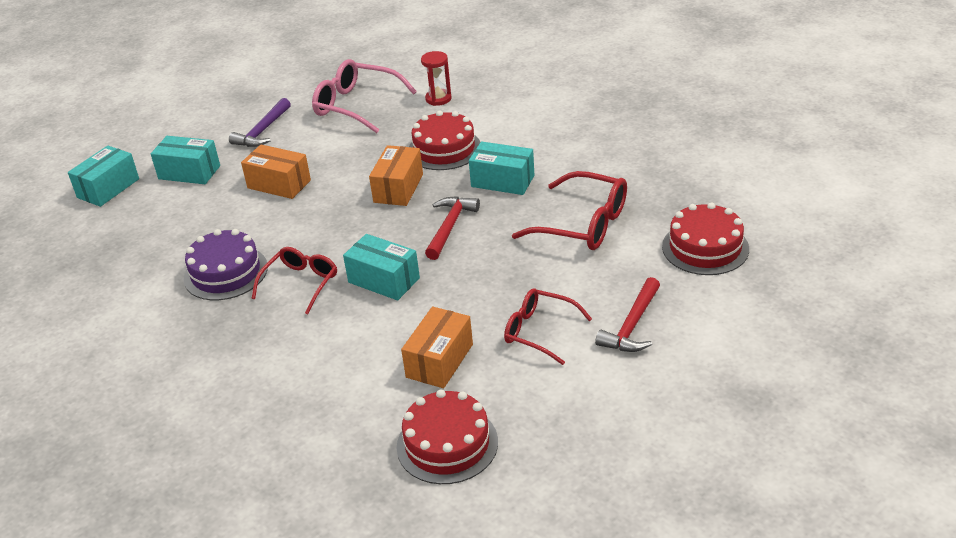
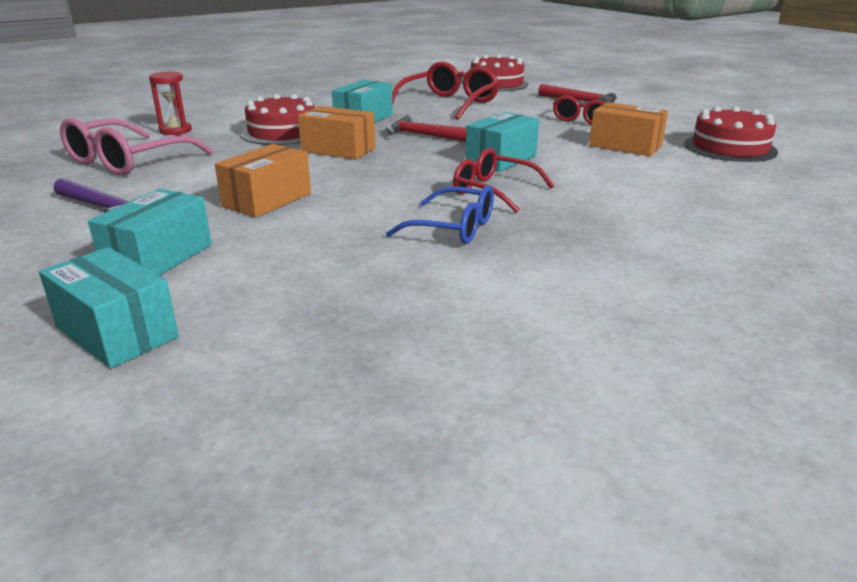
camera: 85 degrees left, 10 degrees down
purple cake [184,229,268,300] -> blue glasses [386,186,494,244]

